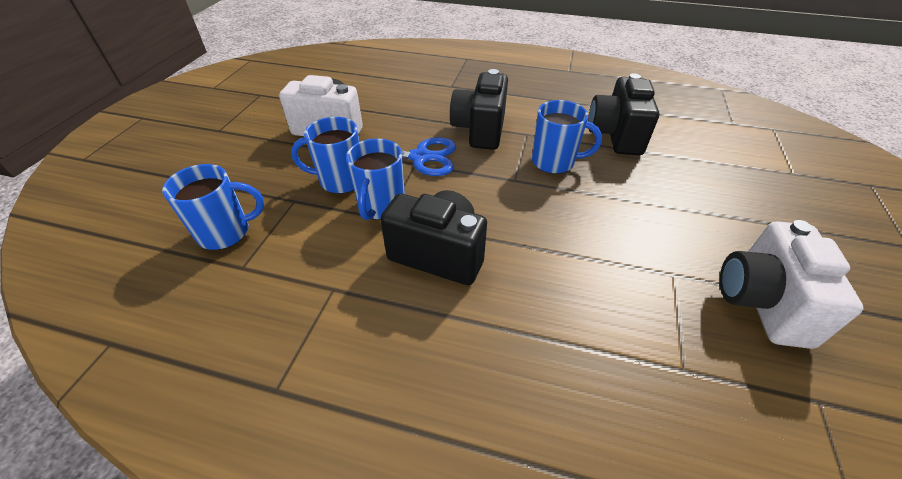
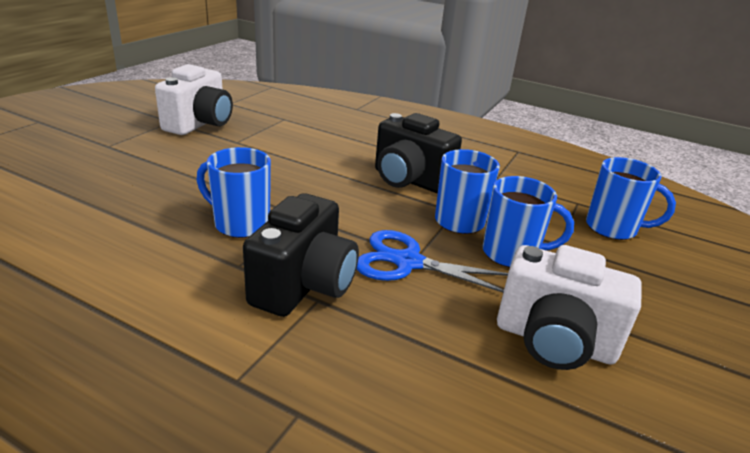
camera: 170 degrees left, 15 degrees down
blue mug [162,164,264,250] -> blue mug turned 150 degrees counterclockwise [586,157,676,240]
black camera [588,73,659,155] -> none

